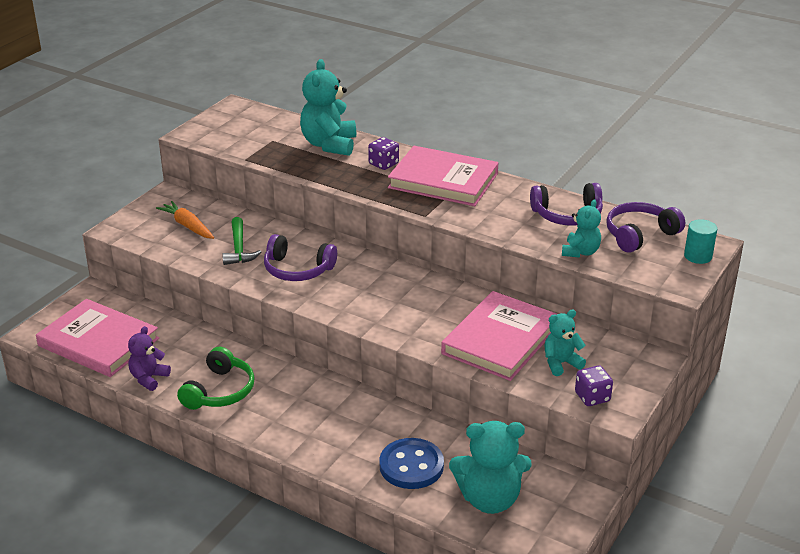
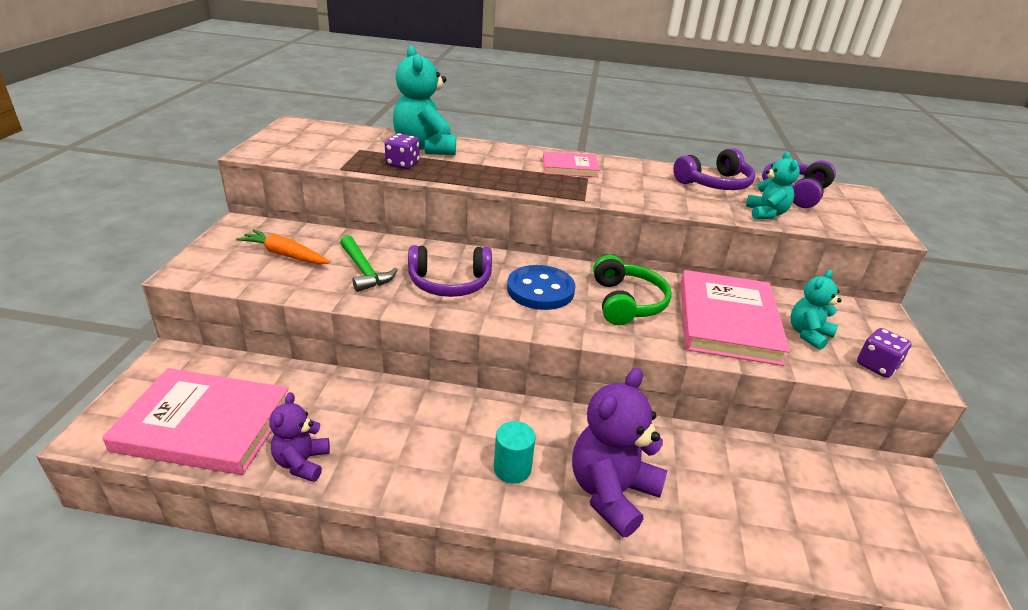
camera: 25 degrees left, 0 degrees up
green headphones [177,346,255,410] -> green headphones moved to [593,255,672,325]
purple dice [368,137,399,170] -> purple dice moved to [385,133,420,169]
blue button [379,438,444,489] -> blue button moved to [507,265,576,310]
pink book [388,146,499,206] -> pink book [543,151,600,177], size x0.54
turquoise teddy bear [449,421,532,514] -> none
turquoise cylinder [684,219,717,264] -> turquoise cylinder moved to [494,421,536,484]
none -> purple teddy bear [572,368,667,537]

